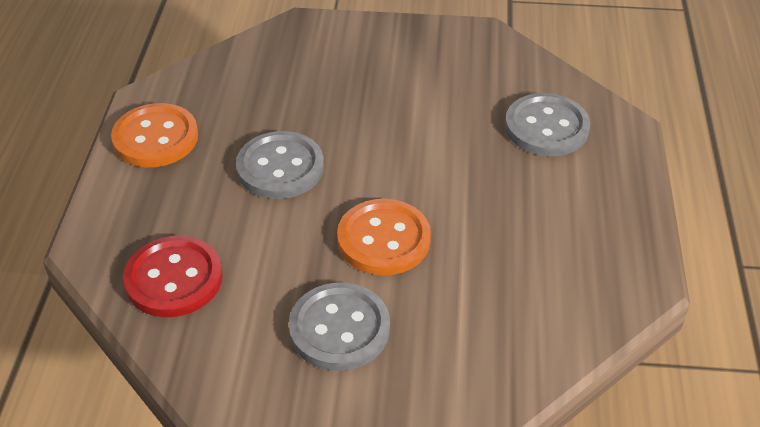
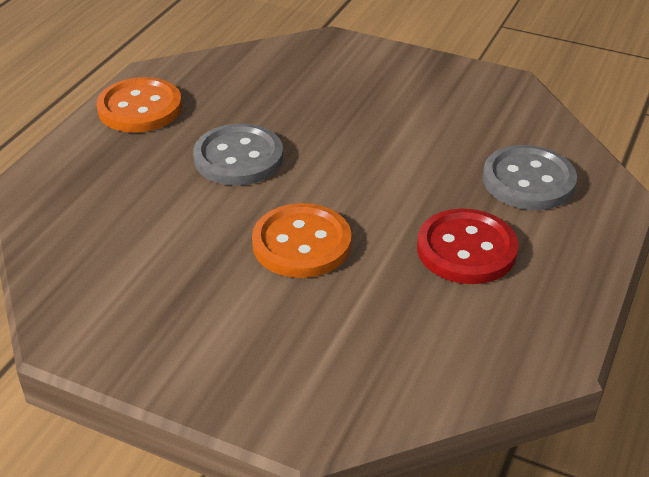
camera: 20 degrees right, 5 degrees down
red button [123,236,223,317] -> red button moved to [417,208,518,284]
grey button [289,282,390,371] -> none

